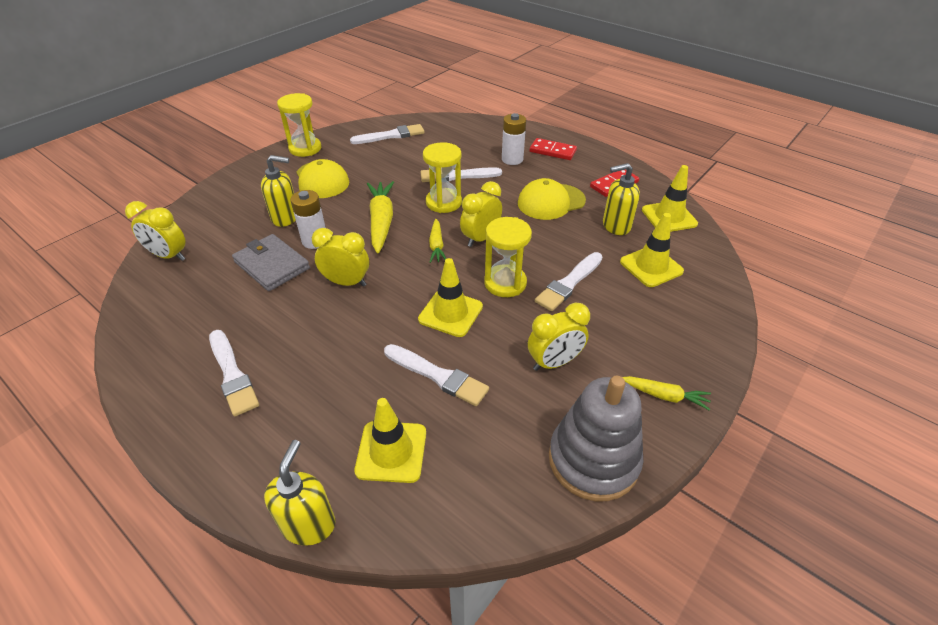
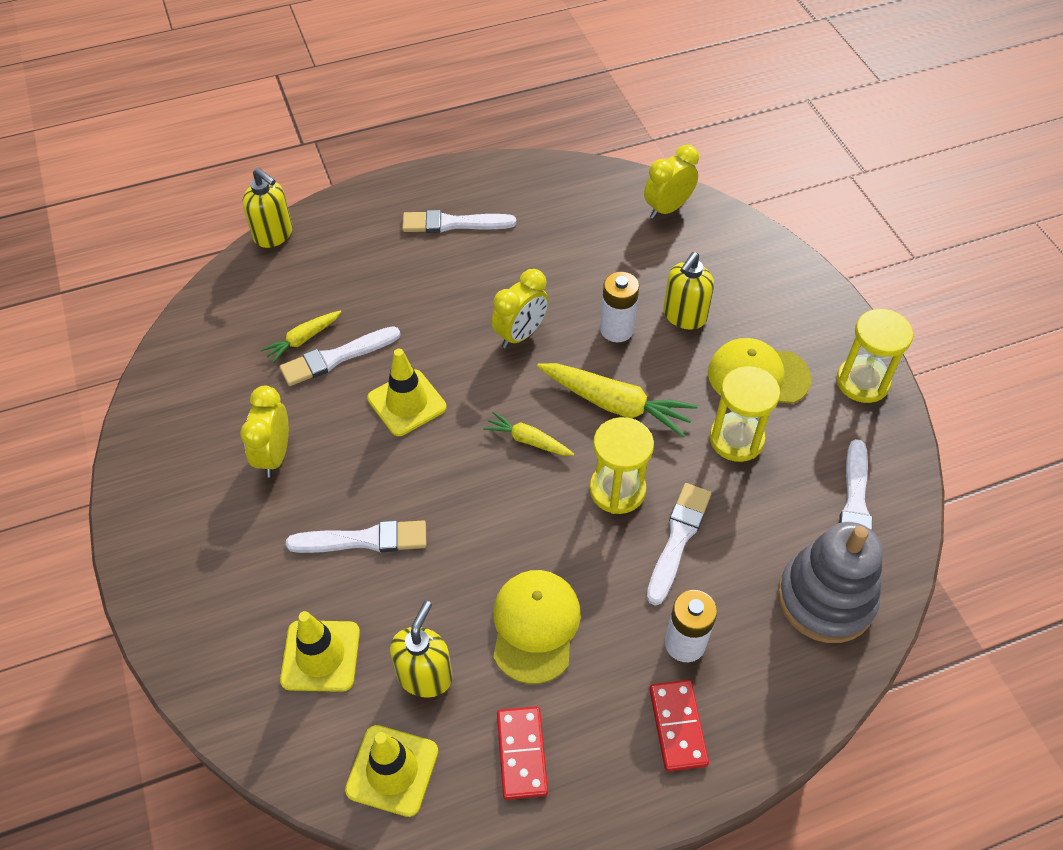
camera: 120 degrees right, 10 degrees up
grey wallet [232,234,310,291] -> none
yellow traffic cone [354,398,426,483] -> none
yellow clock [460,181,502,247] -> none
yellow hourglass [484,217,532,297] -> yellow hourglass moved to [710,366,780,462]
red domino [530,138,577,160] -> red domino turned 60 degrees counterclockwise [649,680,709,772]
white brush [535,252,602,311] -> white brush turned 105 degrees clockwise [286,520,426,553]
grey stacking toy [549,376,643,501] -> grey stacking toy moved to [778,522,883,643]
yellow carrot [622,376,711,411] -> yellow carrot moved to [261,311,341,363]

